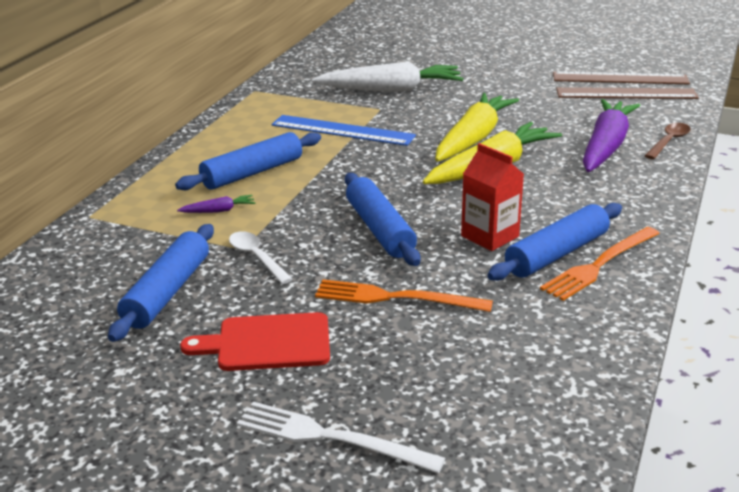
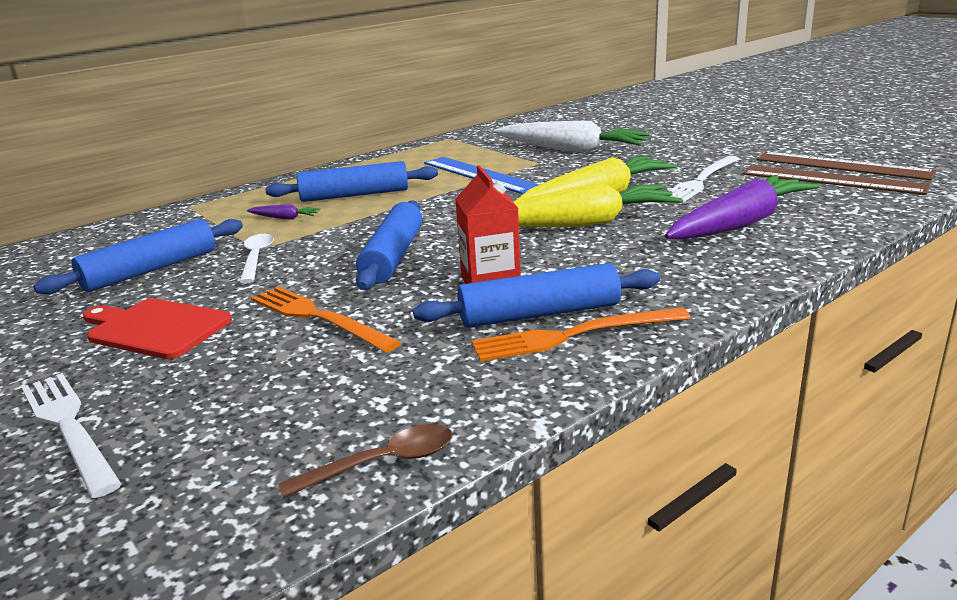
camera: 30 degrees right, 5 degrees down
brown spoon [645,123,691,159] -> brown spoon moved to [279,424,452,498]
none -> white fork [669,156,740,203]

